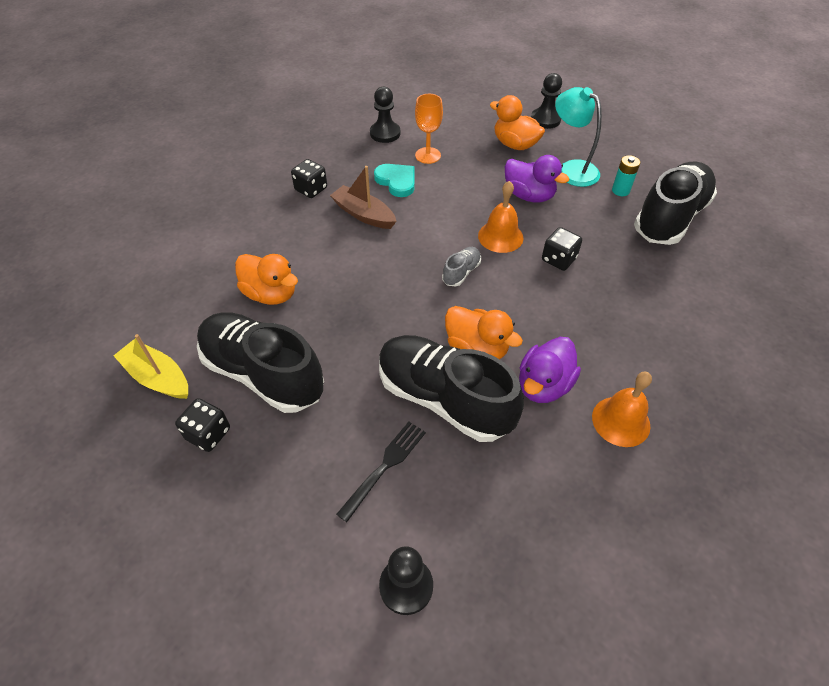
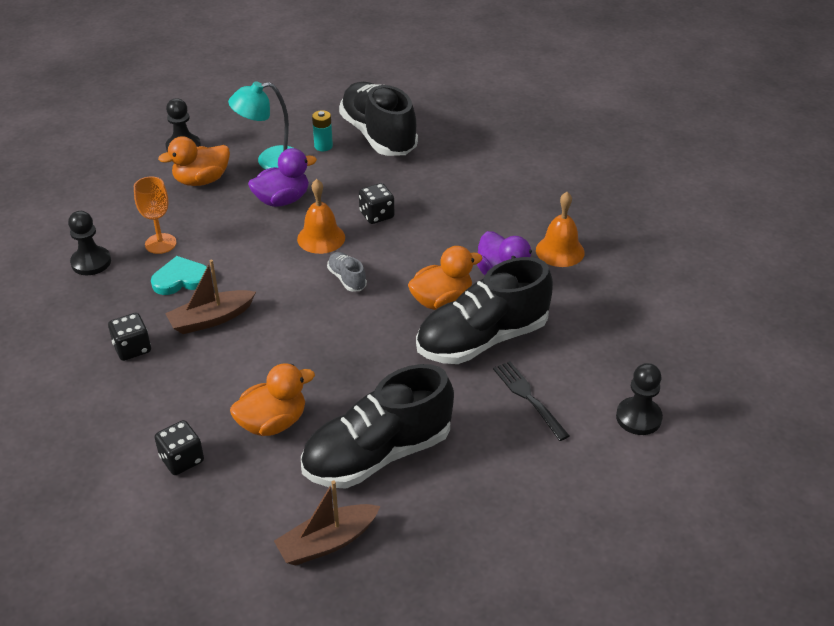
camera: 65 degrees left, 10 degrees down
yellow boat [113,334,188,399] -> brown boat [274,481,380,566]
black dice [175,398,230,452] -> black dice moved to [154,420,204,475]

